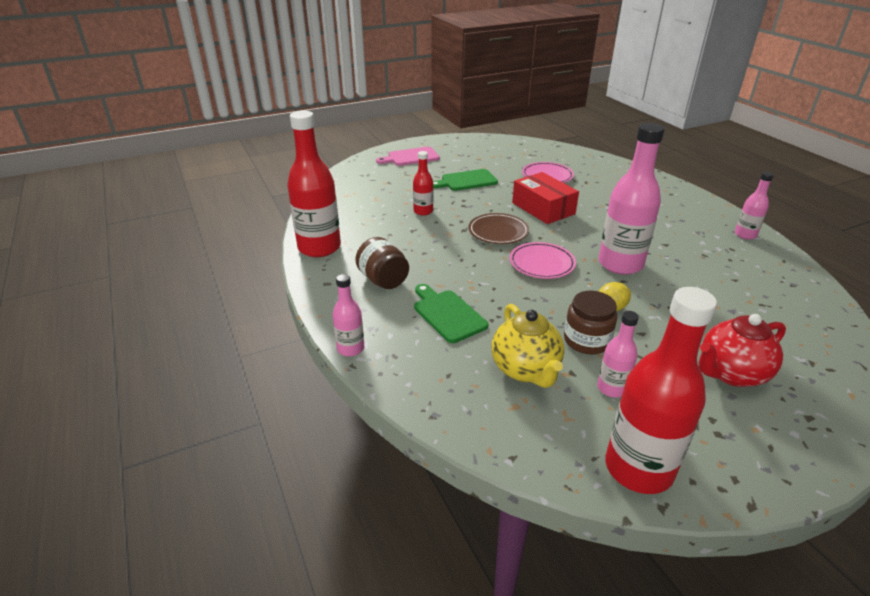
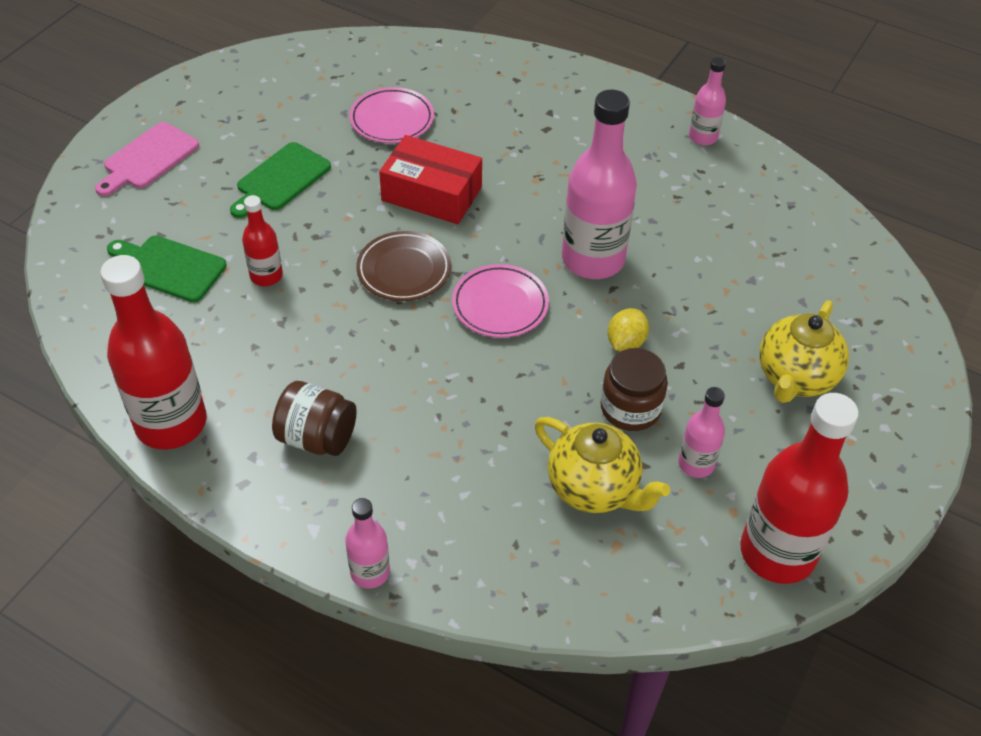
camera: 35 degrees left, 15 degrees up
green cutting board [414,284,488,343] -> green cutting board moved to [107,236,227,302]
red teapot [699,314,786,387] -> yellow teapot [759,300,849,403]

